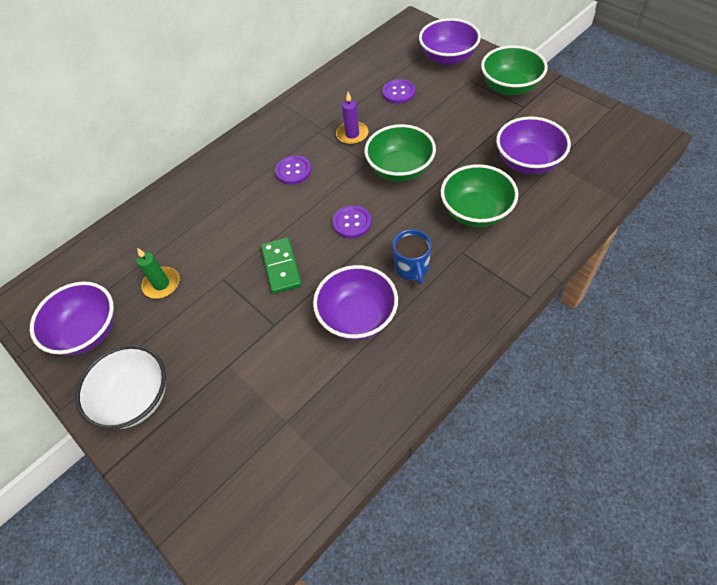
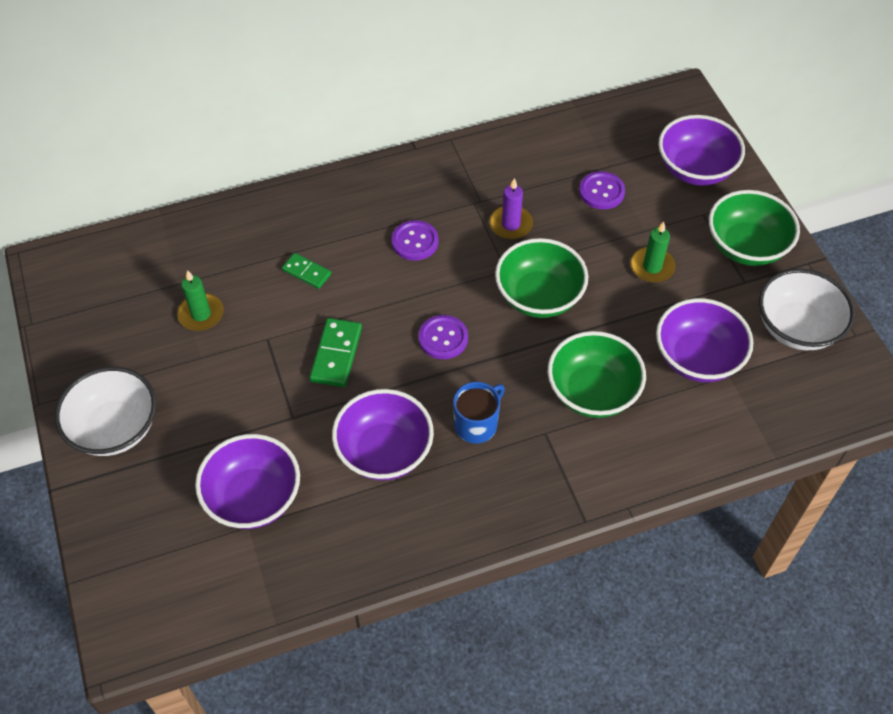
camera: 20 degrees right, 0 degrees up
purple bowl [30,282,114,356] -> purple bowl moved to [195,434,300,529]
blue mug [393,229,431,285] -> blue mug turned 150 degrees counterclockwise [453,382,505,444]
none -> green domino [282,253,331,289]
none -> green candle [631,222,676,283]
none -> white bowl [759,269,855,351]

